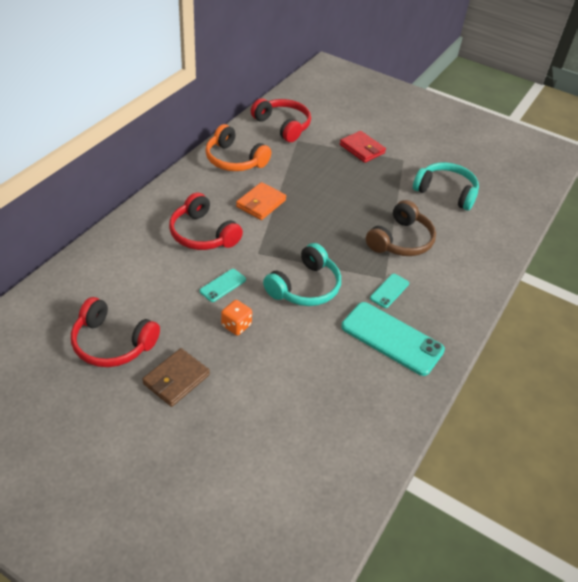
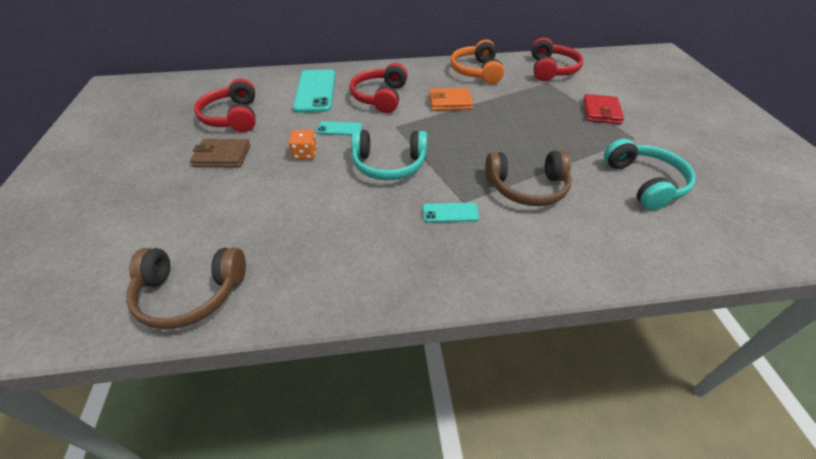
camera: 55 degrees right, 0 degrees up
turquoise phone [341,302,445,376] -> turquoise phone moved to [293,69,335,113]
none -> brown headphones [126,248,246,329]

